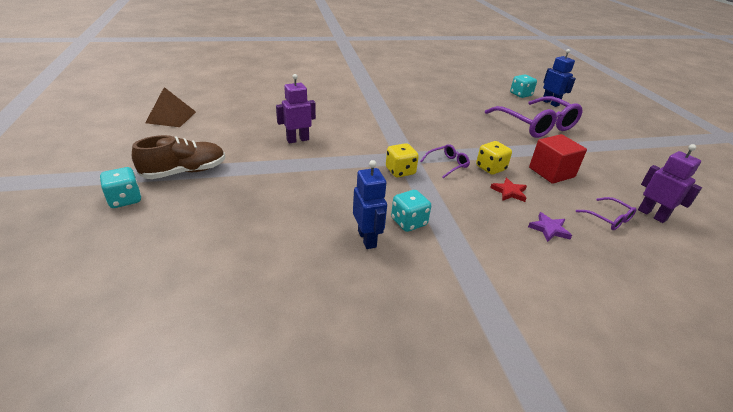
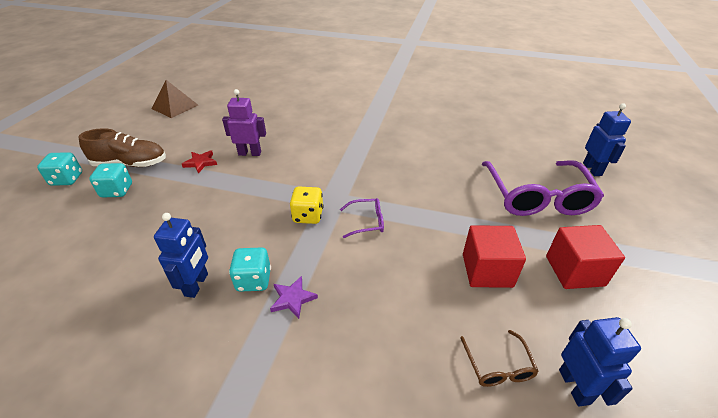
camera: 30 degrees right, 5 degrees up
yellow dice [476,141,512,175] -> none
red star [490,178,527,202] -> red star moved to [182,150,217,173]
turquoise dice [510,75,537,98] -> turquoise dice moved to [89,163,132,197]
purple star [528,212,572,242] -> purple star moved to [270,276,318,319]
purple glasses [576,197,637,230] -> brown glasses [460,330,539,387]
purple robot [638,144,702,223] -> blue robot [559,317,641,407]
none -> red cube [546,225,625,289]

